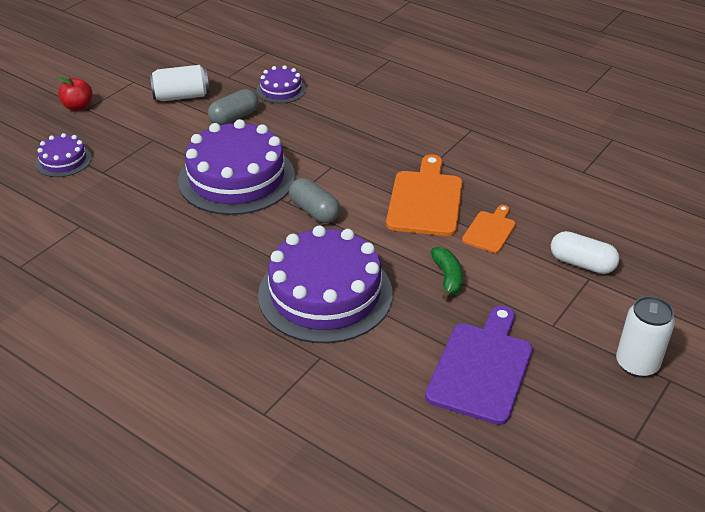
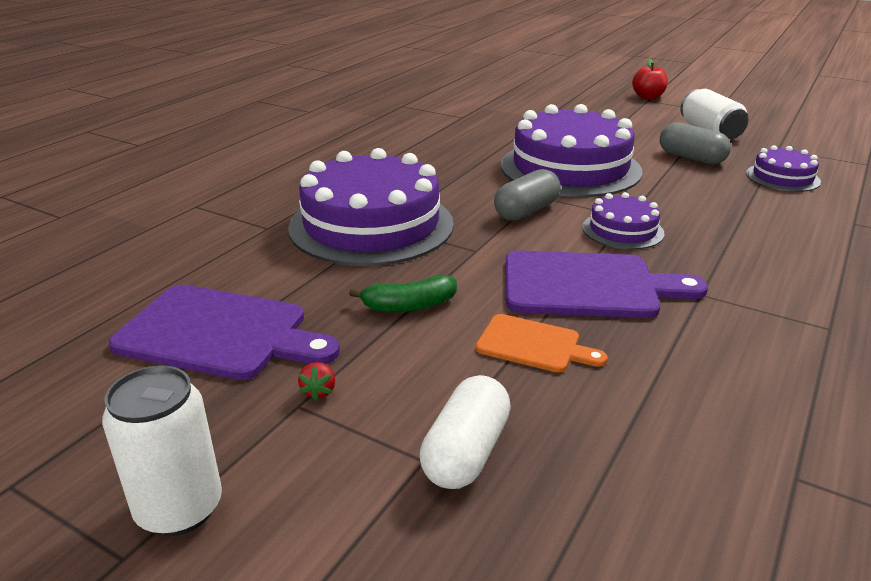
camera: 85 degrees right, 10 degrees down
purple cake [35,133,92,177] -> purple cake moved to [582,192,664,250]
orange cutting board [386,155,462,236] -> purple cutting board [506,251,708,318]
none -> red strawberry [298,362,335,401]

